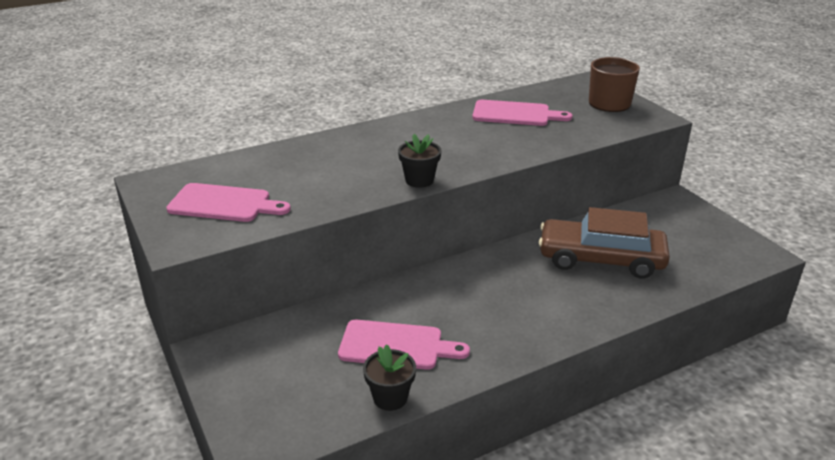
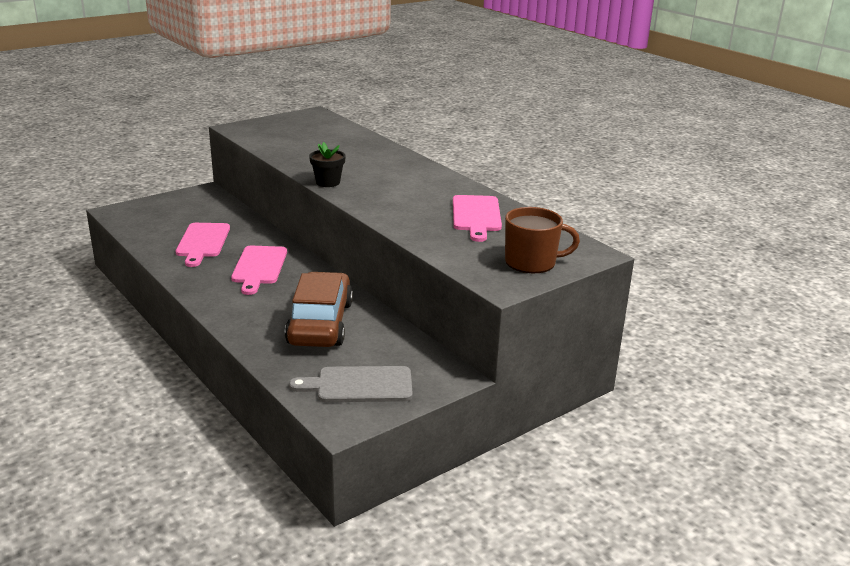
camera: 80 degrees right, 5 degrees down
pink cutting board [166,183,291,222] -> pink cutting board moved to [231,245,287,295]
black flower pot [363,344,416,411] -> none
none -> grey cutting board [289,366,413,402]

